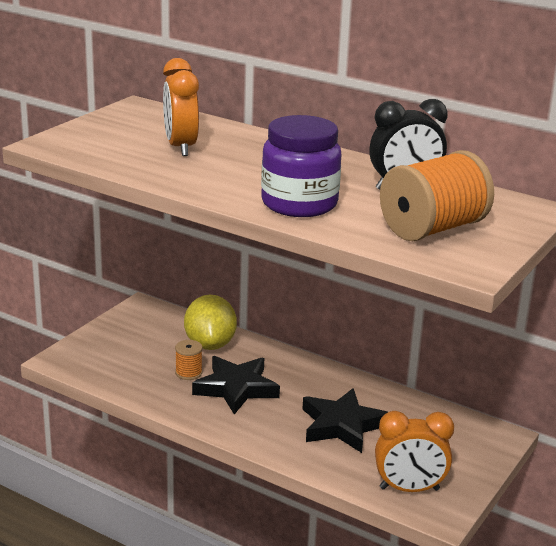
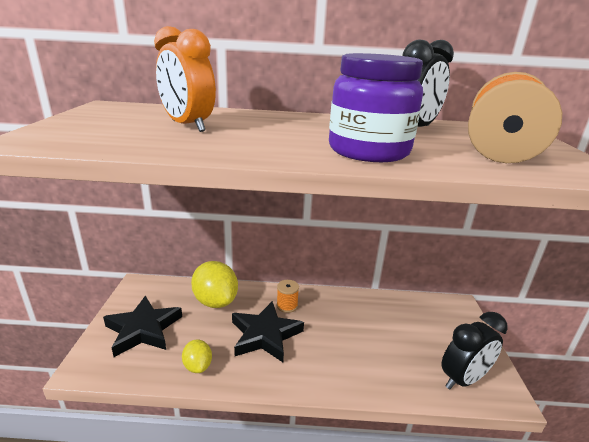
camera: 30 degrees left, 0 degrees up
orange spool [175,340,203,380] -> orange spool moved to [277,280,299,313]
black star [302,388,388,453] -> black star moved to [103,296,182,357]
orange clock [375,411,454,492] -> black clock [442,312,508,389]
none -> yellow lemon [182,339,212,373]

